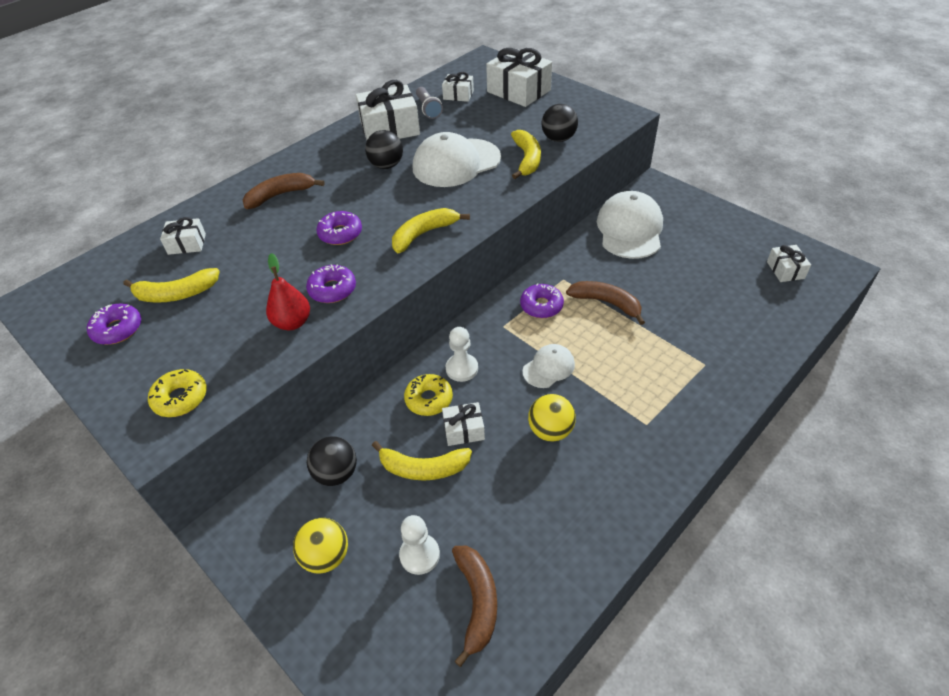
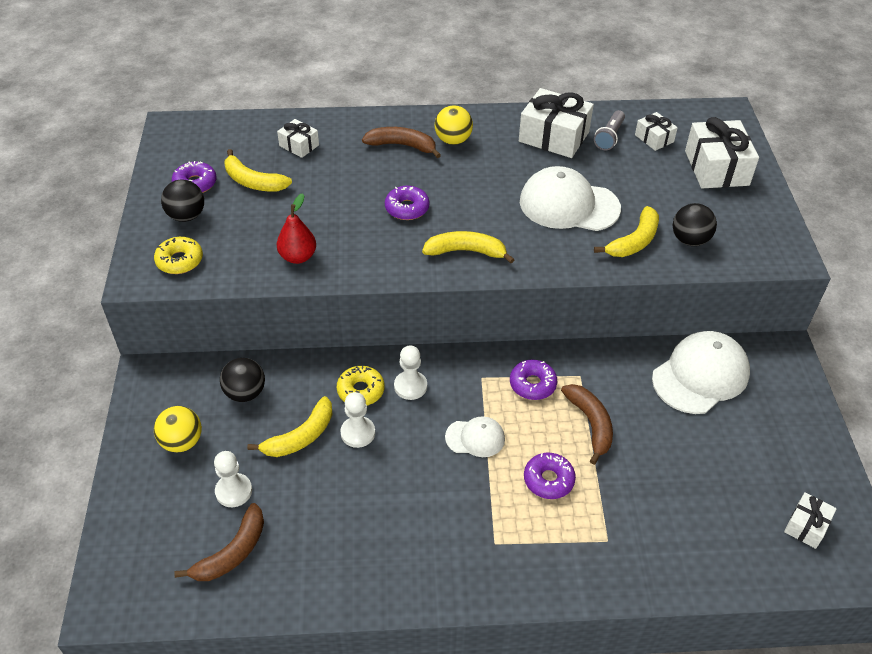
camera: 40 degrees right, 0 degrees up
purple donut [306,264,356,303] -> purple donut moved to [524,453,576,499]
black ball [365,130,403,169] -> black ball moved to [161,179,204,222]
yellow banana [372,441,472,481] -> yellow banana turned 90 degrees counterclockwise [247,396,333,457]
white gift [442,402,485,446] -> white pawn [340,392,375,448]
yellow ball [528,394,576,442] -> yellow ball moved to [435,106,473,145]

